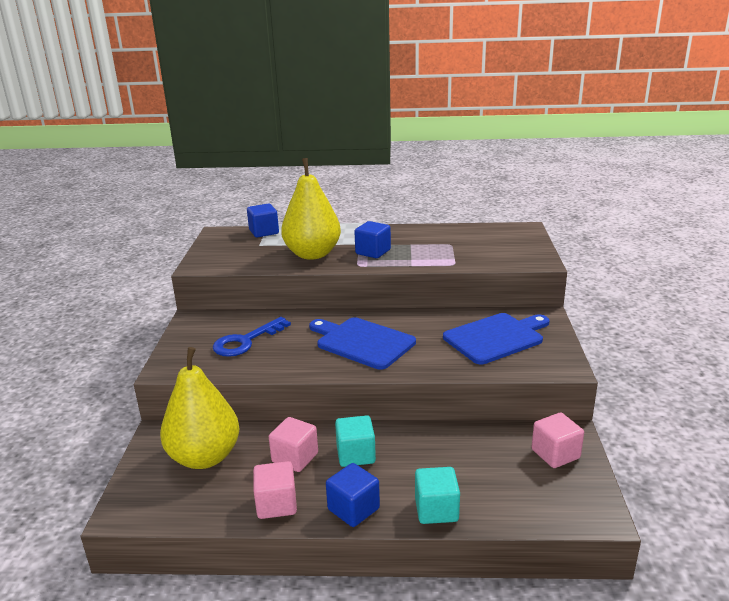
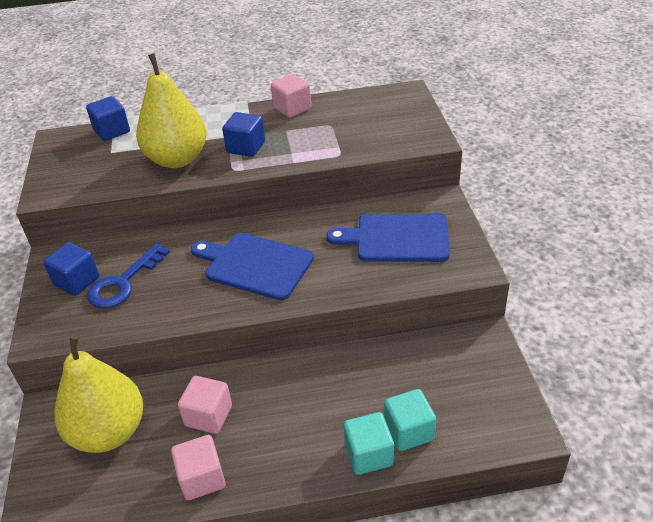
camera: 10 degrees left, 15 degrees up
blue cube [326,463,380,527] -> blue cube moved to [44,242,99,296]
turquoise cube [335,415,376,467] -> turquoise cube moved to [384,389,436,451]
blue cutting board [443,313,550,364] -> blue cutting board turned 135 degrees counterclockwise [327,213,450,262]
pink cube [532,413,584,468] -> pink cube moved to [271,74,311,118]

